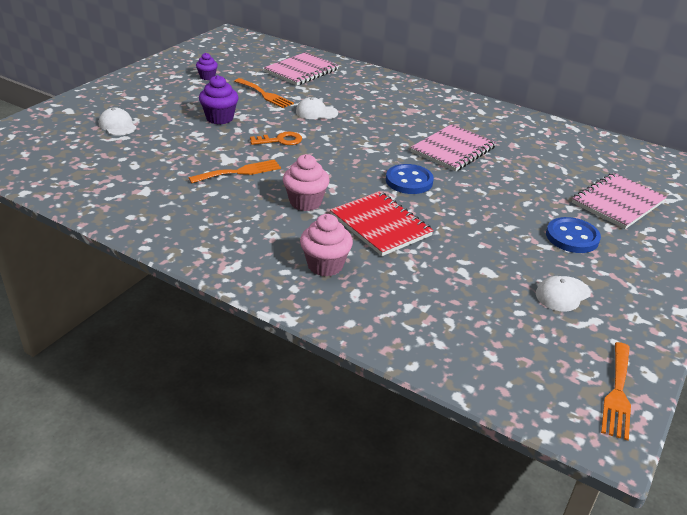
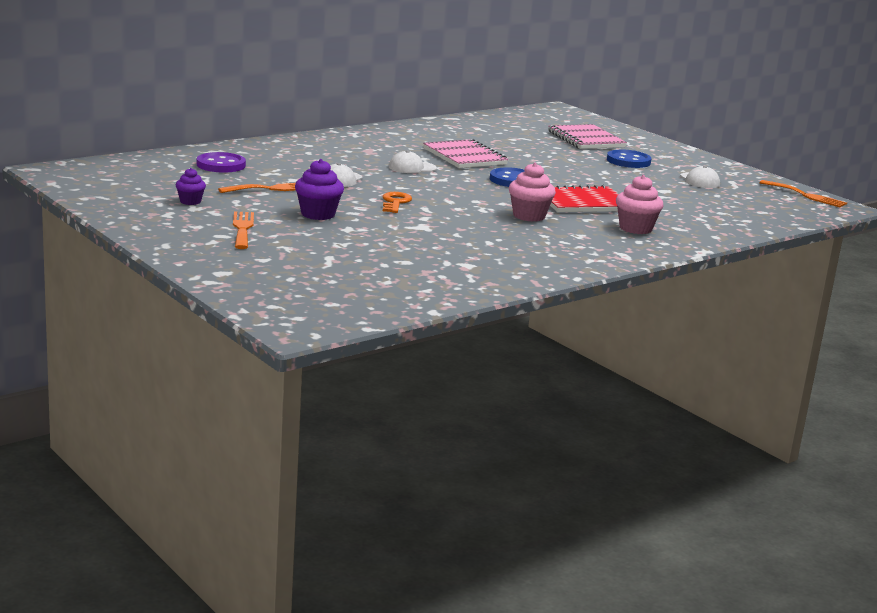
camera: 70 degrees left, 15 degrees down
white cap [99,107,137,136] -> white cap moved to [389,150,437,173]
orange fork [189,159,281,183] -> orange fork moved to [233,211,254,249]
pink notebook [264,52,339,86] -> purple button [197,152,246,172]

